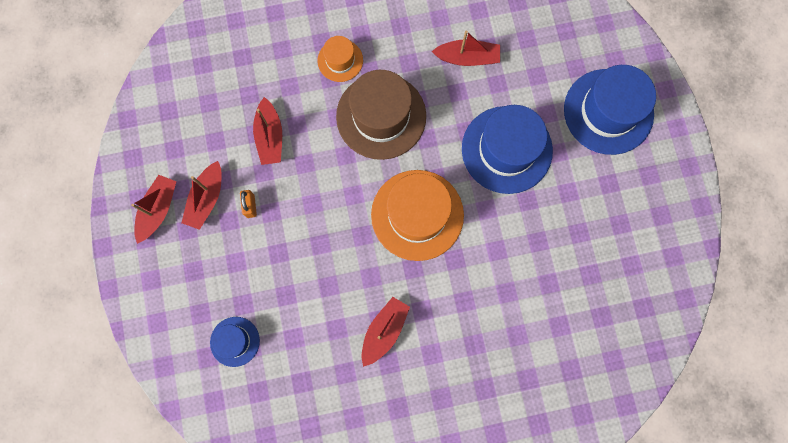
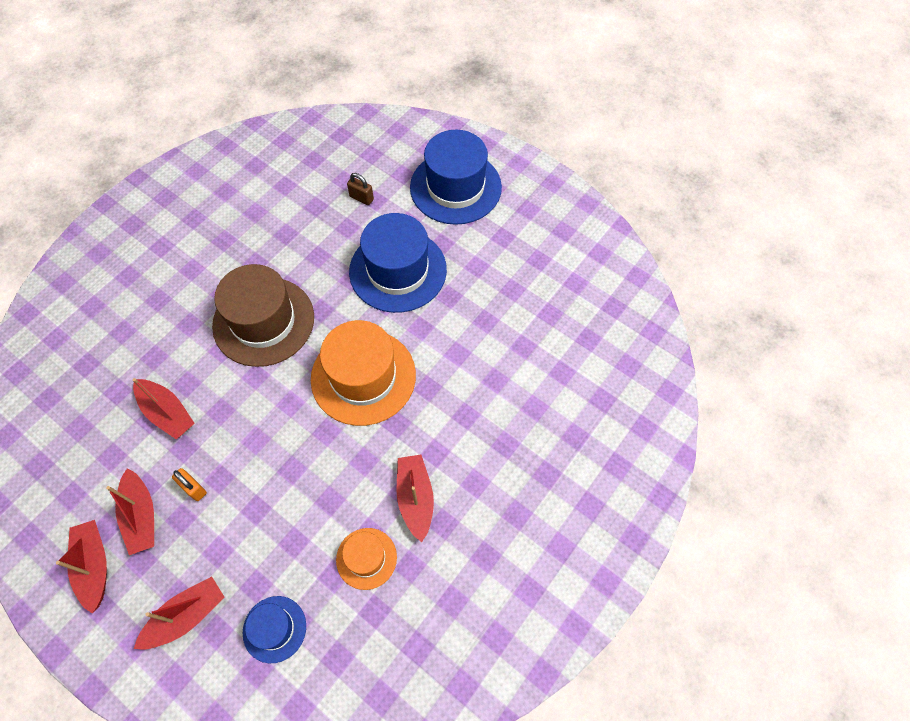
camera: 40 degrees left, 15 degrees down
orange hat [317,36,363,82] -> orange hat moved to [336,528,397,590]
red boat [432,31,500,66] -> red boat moved to [134,577,225,650]
none -> brown padlock [347,173,374,205]

